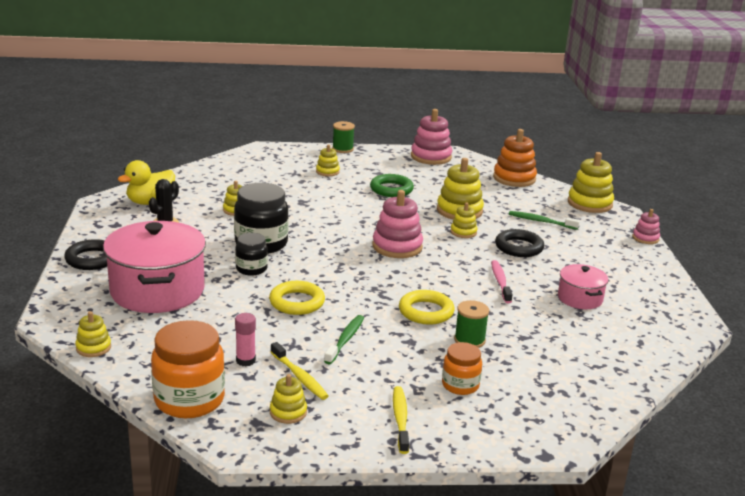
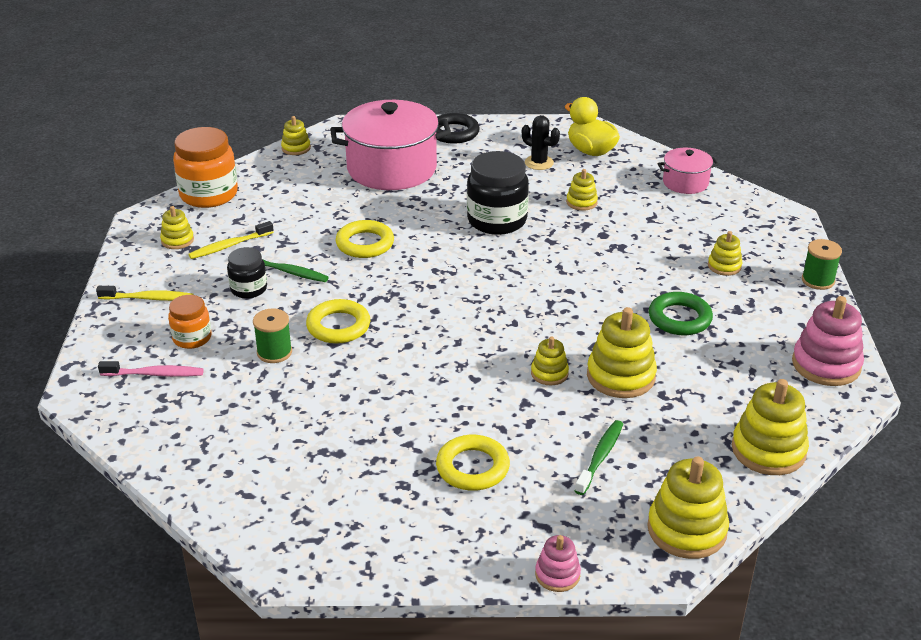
camera: 95 degrees right, 10 degrees up
black jar [235,233,268,276] -> black jar moved to [227,247,267,298]
pink glue stick [235,313,256,366] -> none
pink stacking toy [373,190,423,258] -> none
pink toothbrush [491,260,513,303] -> pink toothbrush moved to [98,361,204,377]
orange stacking toy [493,129,537,187] -> yellow stacking toy [732,379,809,475]
black ring [495,229,544,257] -> none
pink pot [558,264,608,309] -> pink pot moved to [657,148,719,194]
none -> yellow ring [436,435,510,491]

